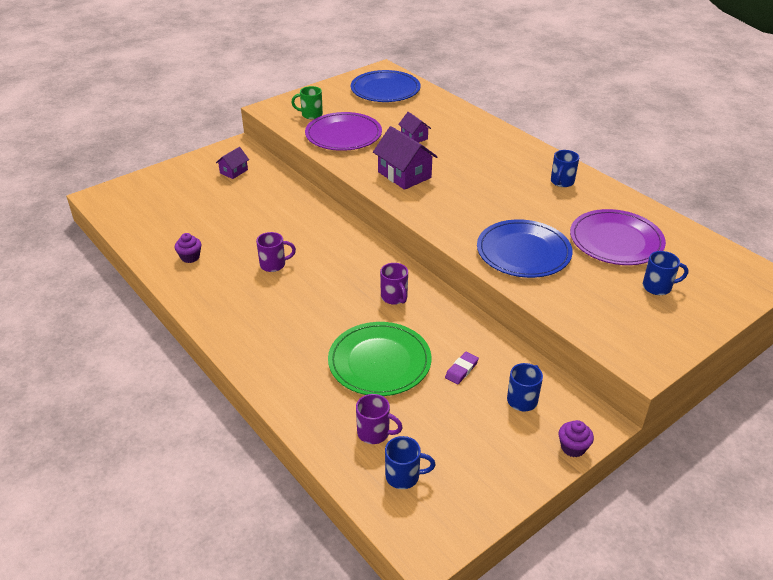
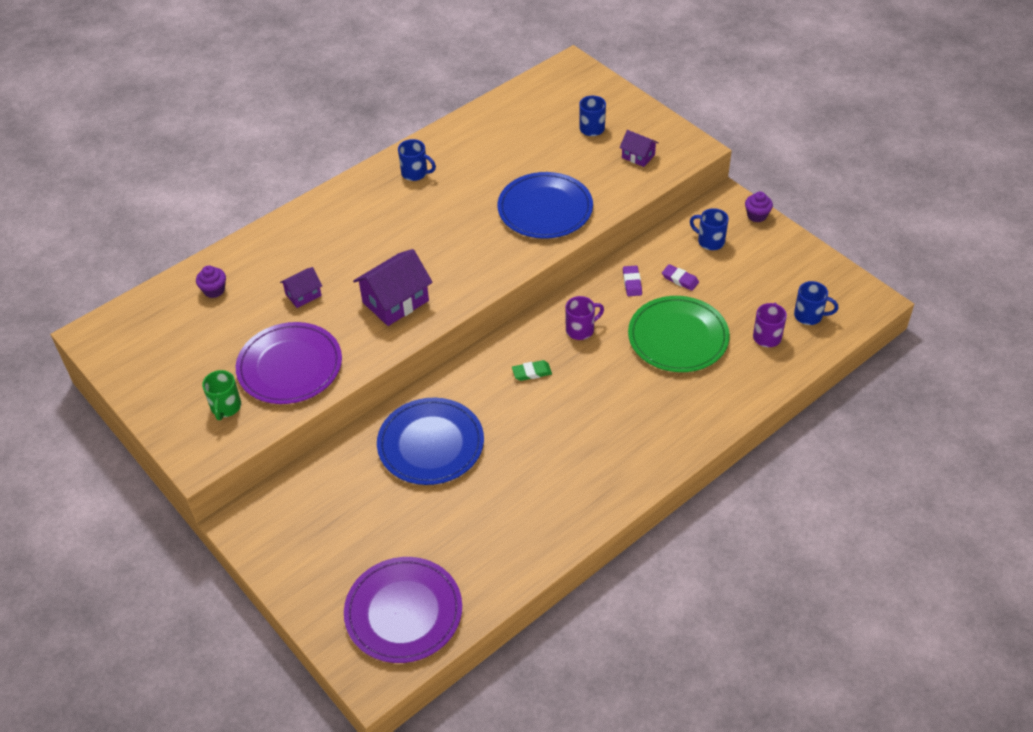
camera: 90 degrees left, 10 degrees up
purple cupcake [175,233,202,263] -> purple cupcake moved to [196,265,226,298]
purple house [216,147,249,179] -> purple house moved to [619,130,659,167]
purple mug [256,232,296,272] -> none
blue plate [351,70,421,102] -> blue plate moved to [377,398,484,485]
blue mug [385,436,435,489] -> blue mug turned 105 degrees clockwise [794,281,838,325]
purple plate [570,209,666,265] -> purple plate moved to [344,557,462,663]
none -> green eraser [512,360,552,381]
none -> purple eraser [623,266,642,296]

